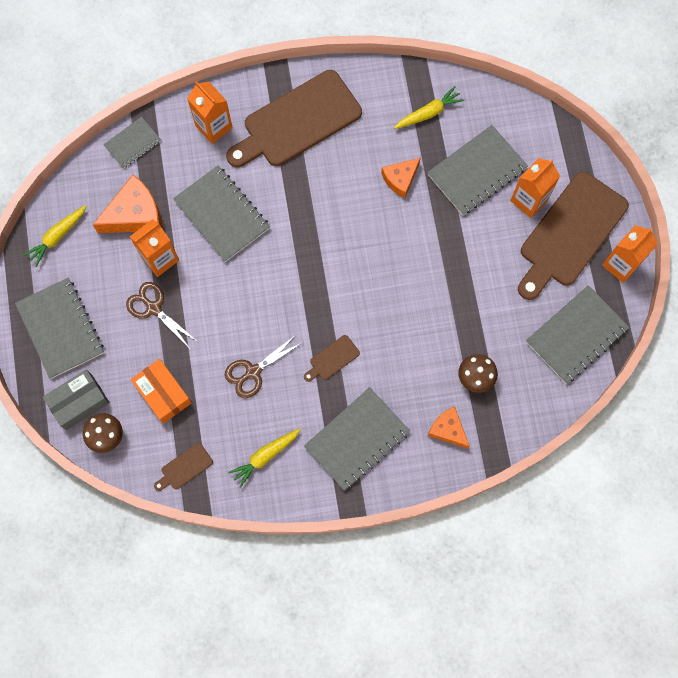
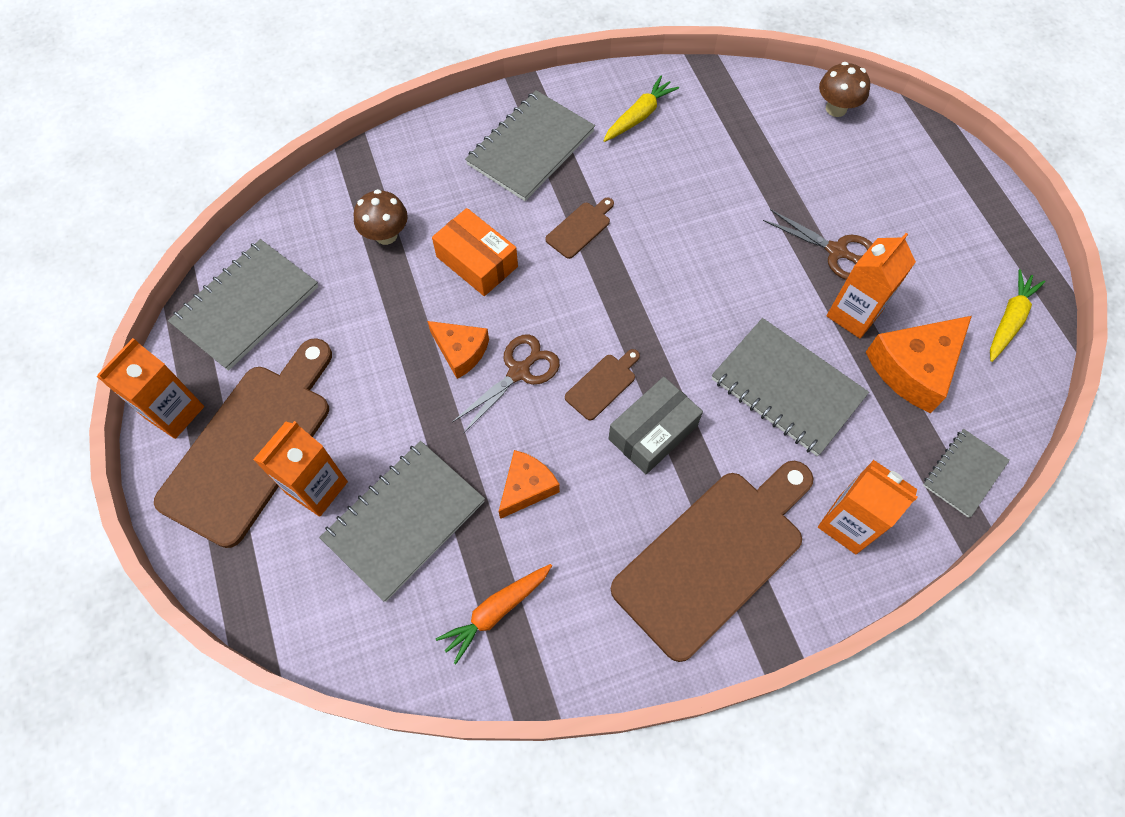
camera: 170 degrees right, 10 degrees down
grey notebook [15,278,104,379] -> none
grey box [43,369,109,430] -> grey box moved to [608,377,703,474]
orange box [131,359,192,424] -> orange box moved to [432,208,518,296]
brown cutting board [154,443,213,491] -> brown cutting board moved to [565,349,640,420]
brown scissors [225,334,303,398] -> brown scissors moved to [452,334,560,434]
yellow carrot [394,86,464,129] -> orange carrot [436,564,552,664]
orange cheese [427,406,470,449] -> orange cheese moved to [427,321,489,379]

